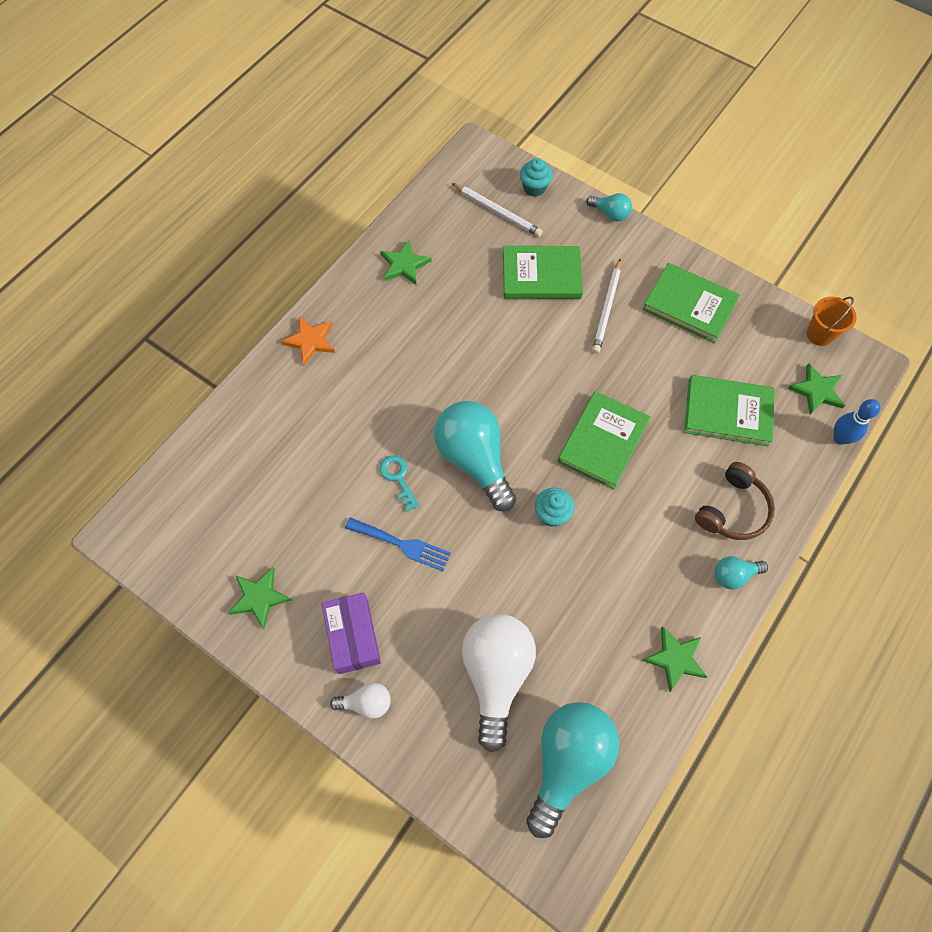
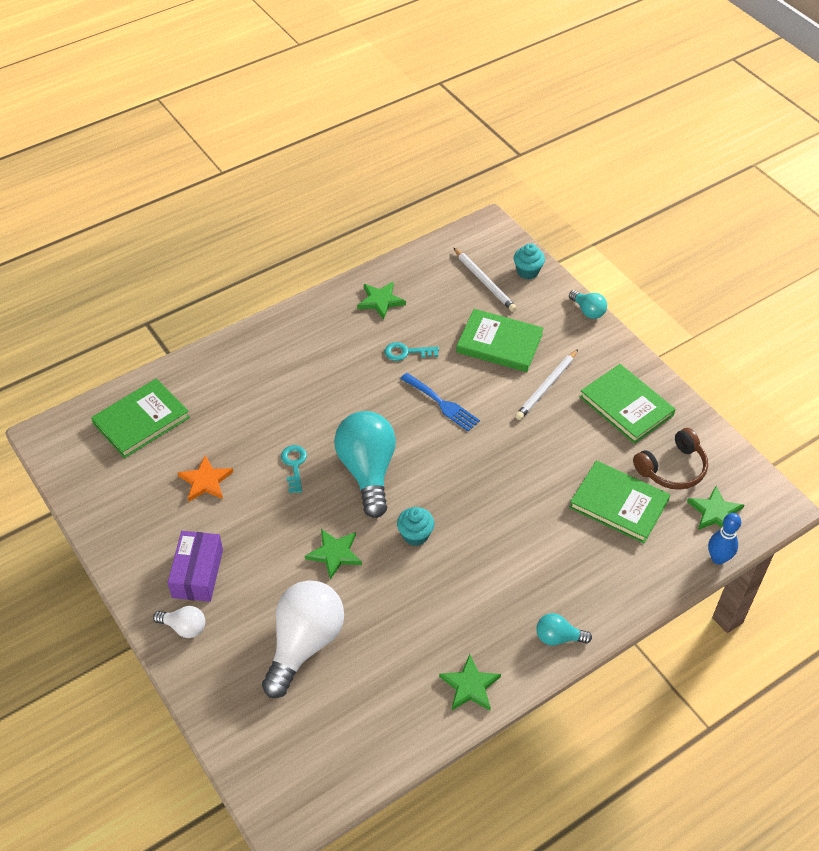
camera: 20 degrees right, 15 degrees down
green star [229,567,291,629] -> green star moved to [305,529,362,580]
orange star [281,316,335,365] -> orange star moved to [178,455,233,502]
blue fork [345,517,451,571] -> blue fork moved to [400,373,480,431]
turquoise light bulb [526,702,620,838] -> none
green book [558,391,651,489] -> green book moved to [91,378,190,458]
brown headphones [695,462,775,540] -> brown headphones moved to [633,428,708,490]
orange bucket [807,297,857,346] -> none
none -> turquoise key [385,342,439,361]

